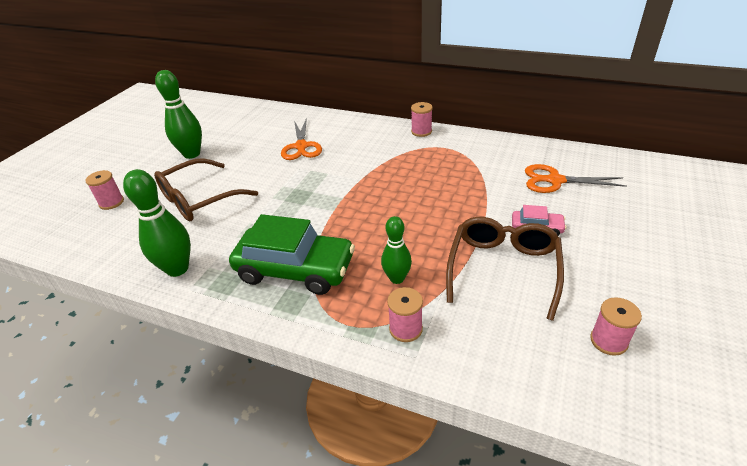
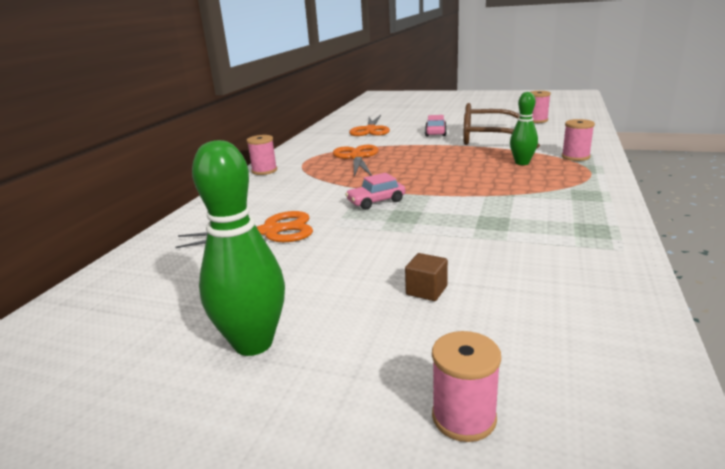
camera: 95 degrees left, 15 degrees down
green bowling pin [123,169,191,277] -> none
brown glasses [154,159,258,221] -> brown cube [405,253,448,301]
green car [229,214,355,295] -> none
none -> orange scissors [333,145,379,176]
none -> pink car [345,173,405,210]

